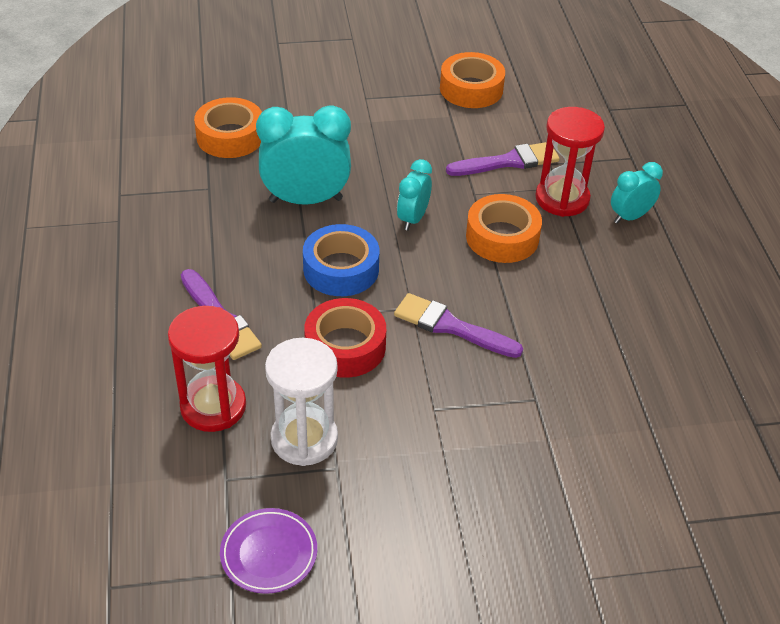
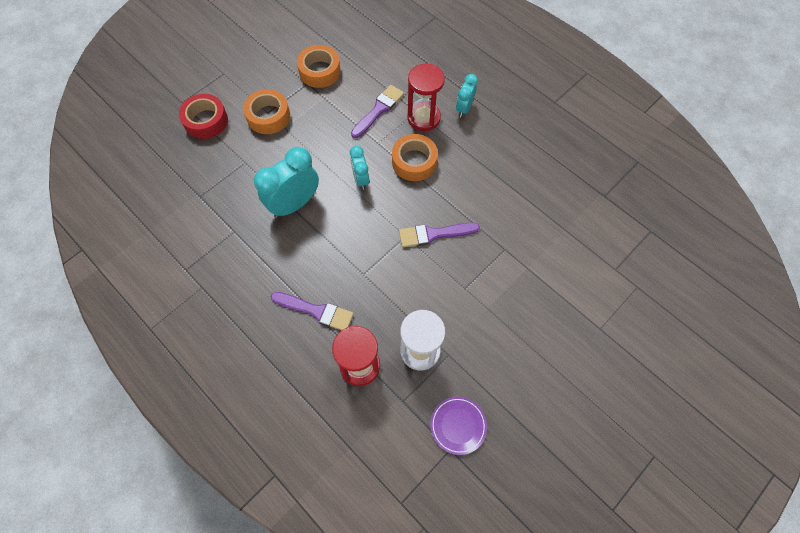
camera: 35 degrees left, 20 degrees up
orange tape [194,97,262,158] -> orange tape moved to [243,89,290,134]
blue tape [303,224,379,296] -> none
red tape [304,298,386,378] -> red tape moved to [179,94,228,139]

